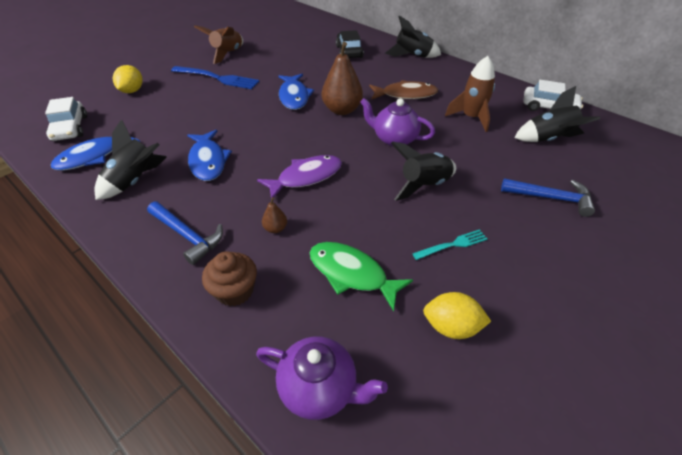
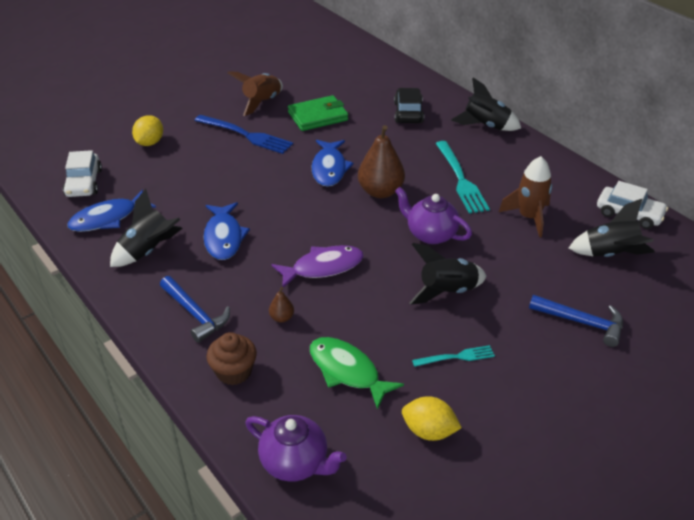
camera: 10 degrees right, 5 degrees down
brown fish [369,80,438,99] -> turquoise fork [435,141,490,214]
none -> green wallet [288,95,348,131]

